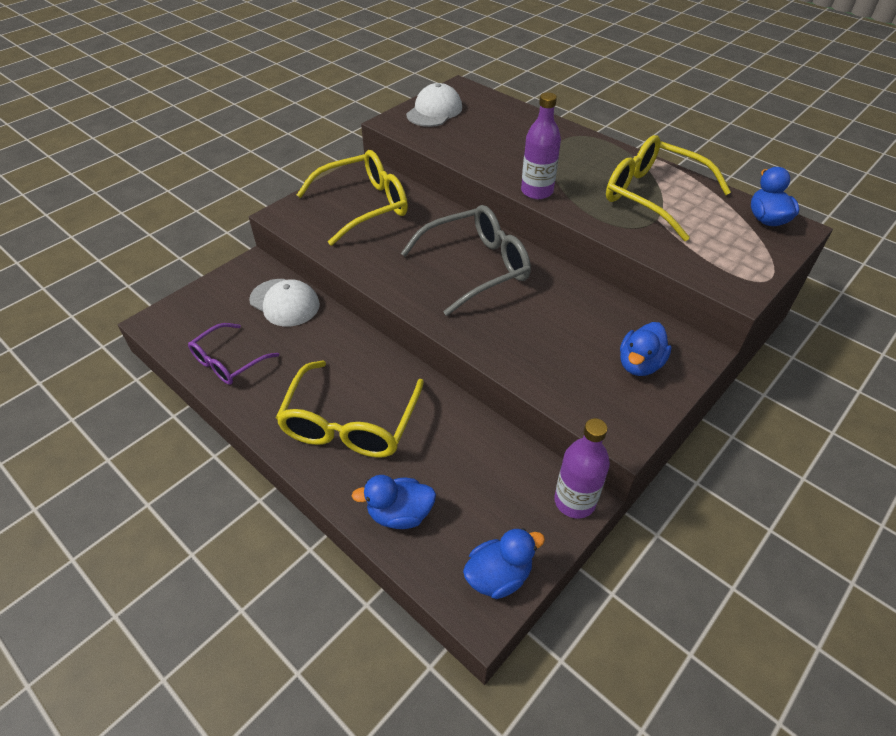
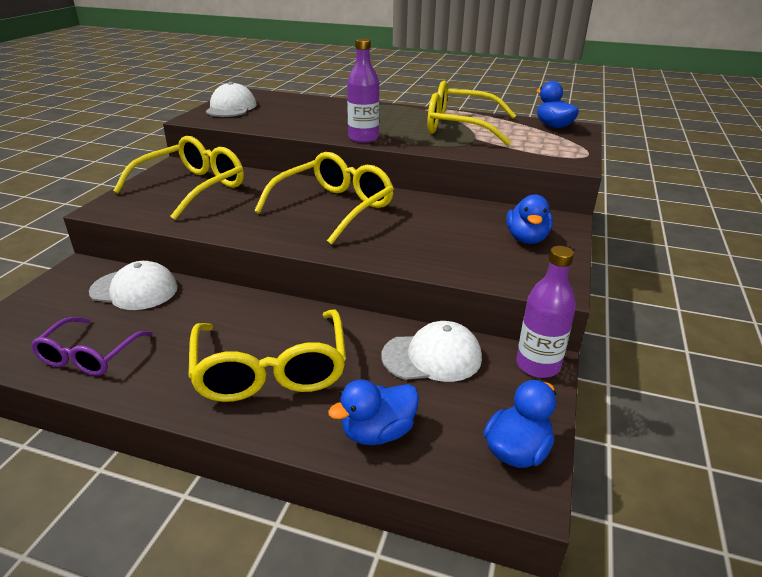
camera: 25 degrees left, 15 degrees down
grey glasses [401,205,531,316] -> yellow glasses [254,152,394,245]
none -> white cap [381,321,482,382]

